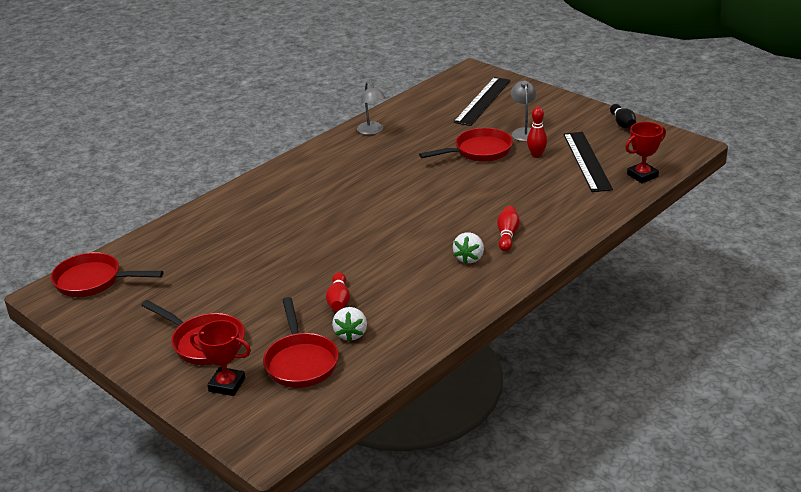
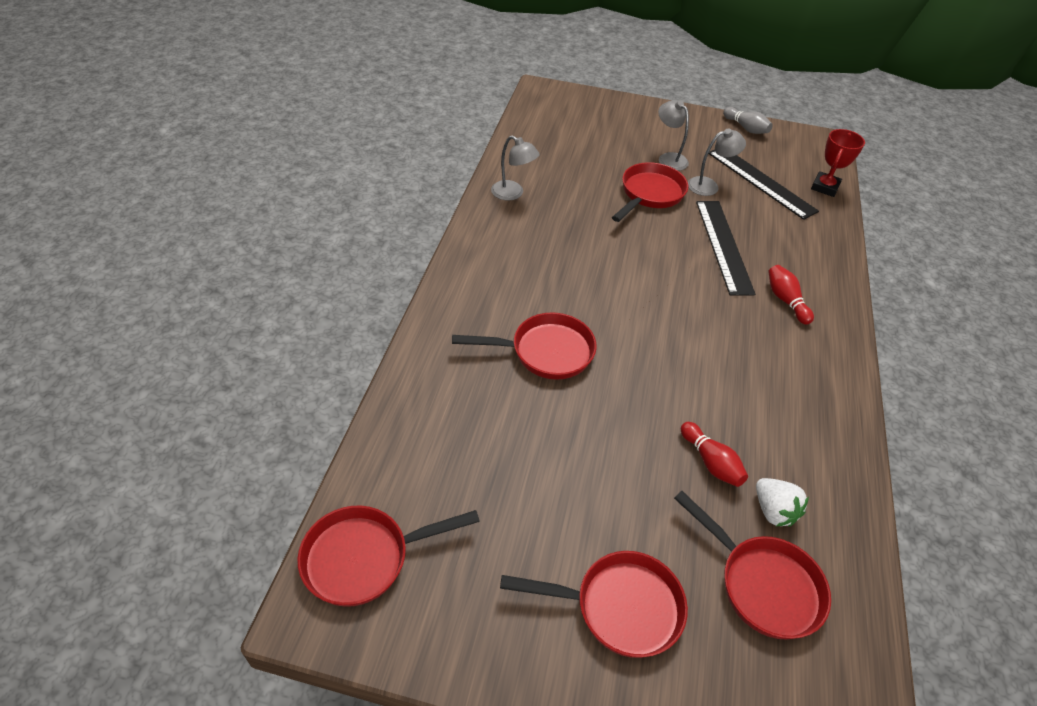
camera: 35 degrees left, 15 degrees up
red trophy [190,320,251,396] -> none
black ruler [453,77,511,126] -> black ruler moved to [696,201,755,296]
white strawberry [453,232,484,264] -> none
red bowling pin [527,107,547,158] -> grey lamp [688,128,746,196]
black bowling pin [610,104,636,129] -> grey bowling pin [723,107,773,134]
none -> red pan [452,312,597,380]

